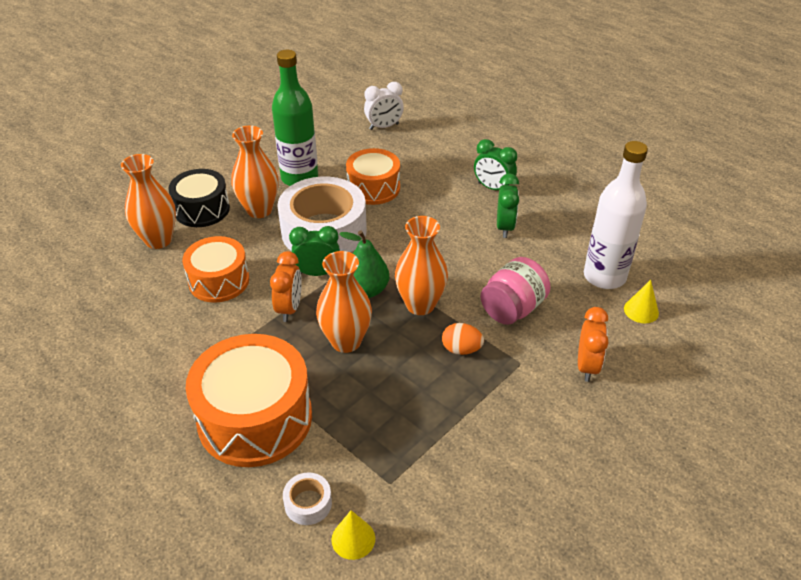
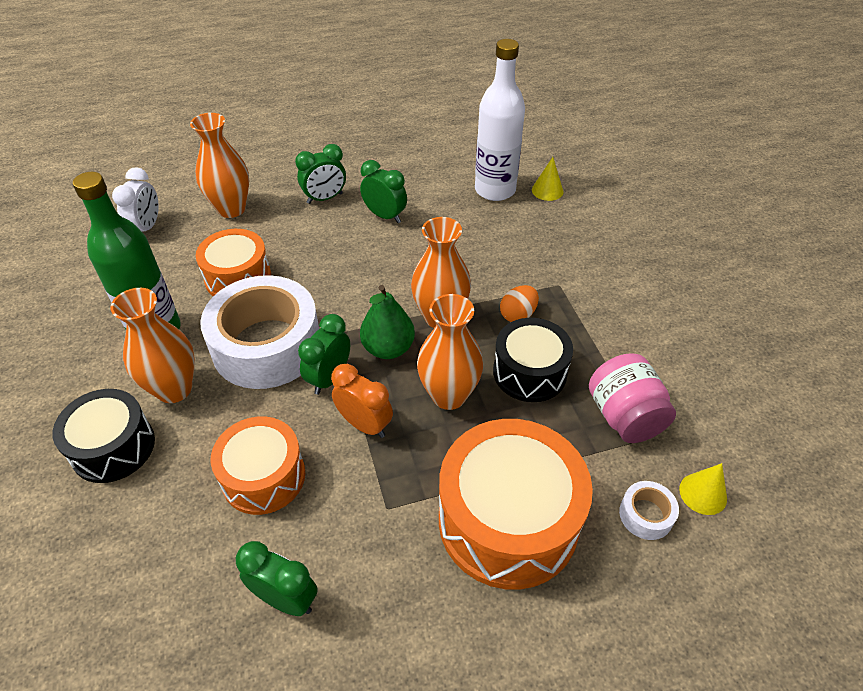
camera: 60 degrees left, 5 degrees up
orange vase [121,154,176,249] -> orange vase moved to [190,113,249,218]
pink jar [481,257,551,325] -> pink jar moved to [589,353,676,443]
orange clock [578,307,608,382] -> none
none -> green clock [236,541,318,616]
none -> black drum [493,318,573,402]

